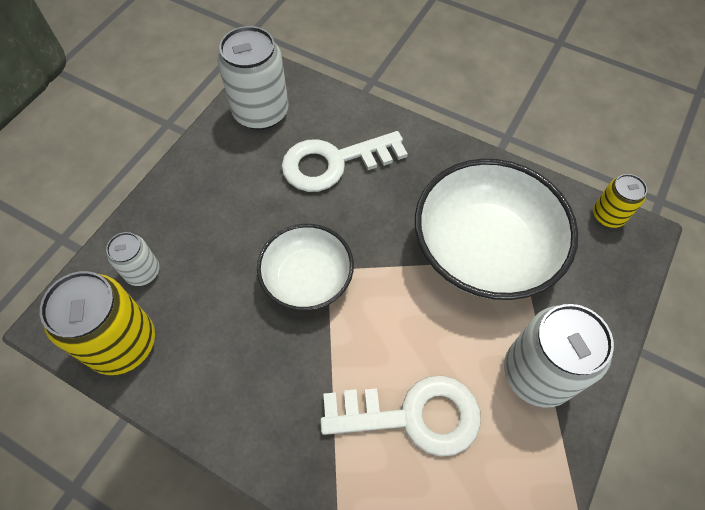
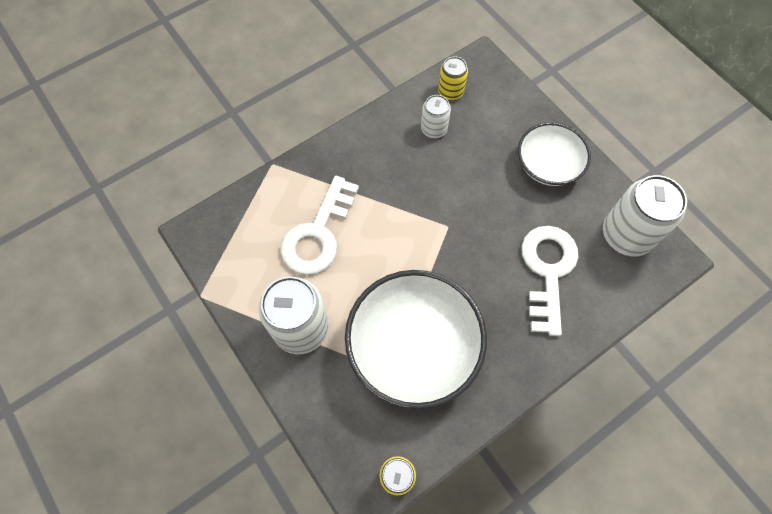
camera: 115 degrees right, 5 degrees up
yellow can [40,271,155,375] -> yellow can [438,56,468,101], size x0.54
white can [106,232,159,286] -> white can moved to [421,95,451,138]
white bowl [257,224,354,311] -> white bowl moved to [518,122,591,186]

